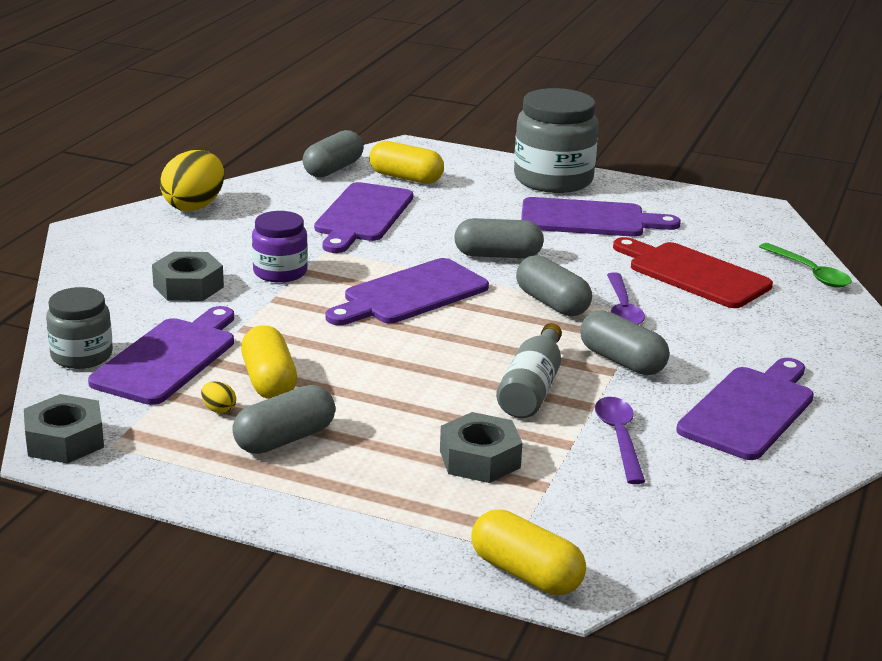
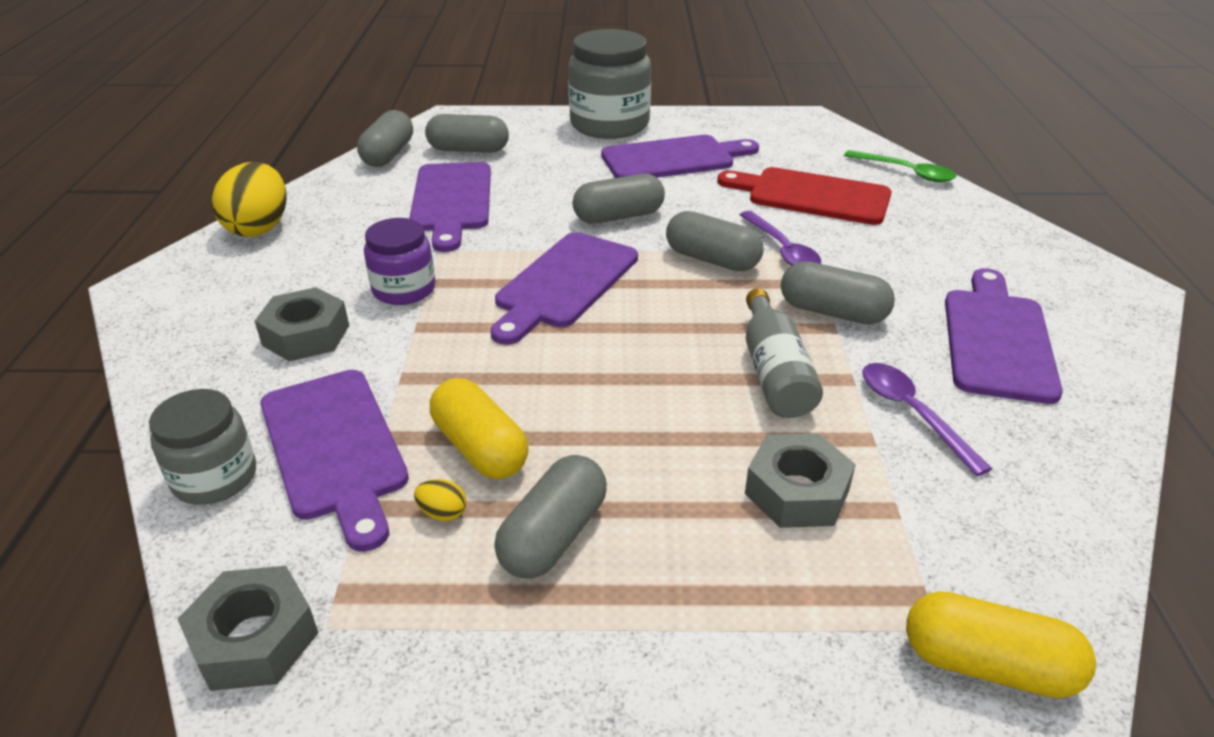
camera: 20 degrees left, 10 degrees up
purple cutting board [88,306,234,405] -> purple cutting board turned 150 degrees clockwise [260,370,409,552]
yellow capsule [369,141,444,184] -> grey capsule [425,114,509,153]

